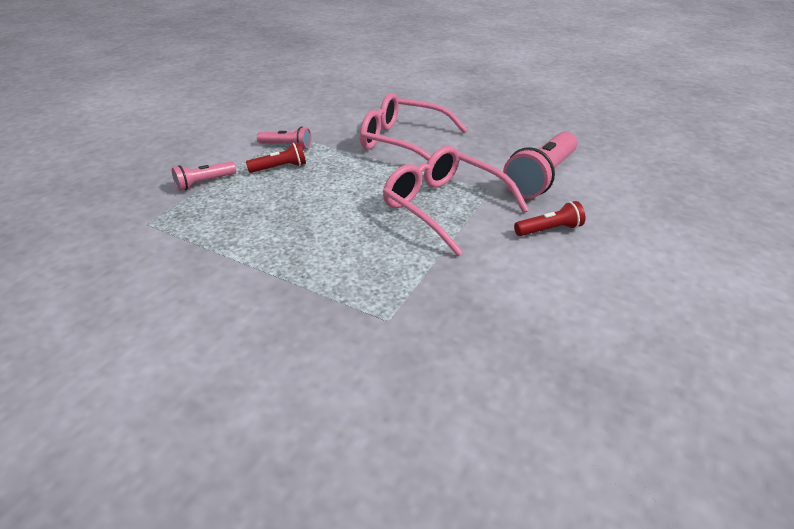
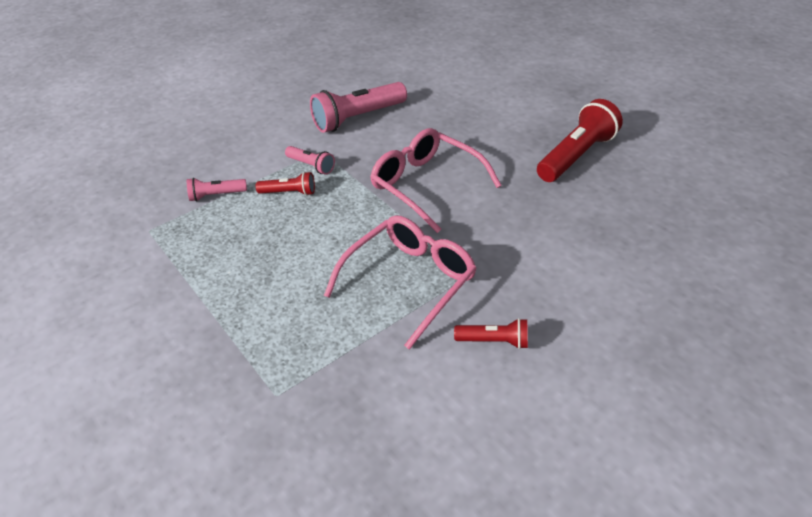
camera: 25 degrees right, 5 degrees up
pink glasses [383,146,529,256] -> pink glasses turned 60 degrees clockwise [324,215,477,350]
pink flashlight [503,131,577,199] -> pink flashlight moved to [310,82,407,133]
none -> red flashlight [537,99,623,182]

